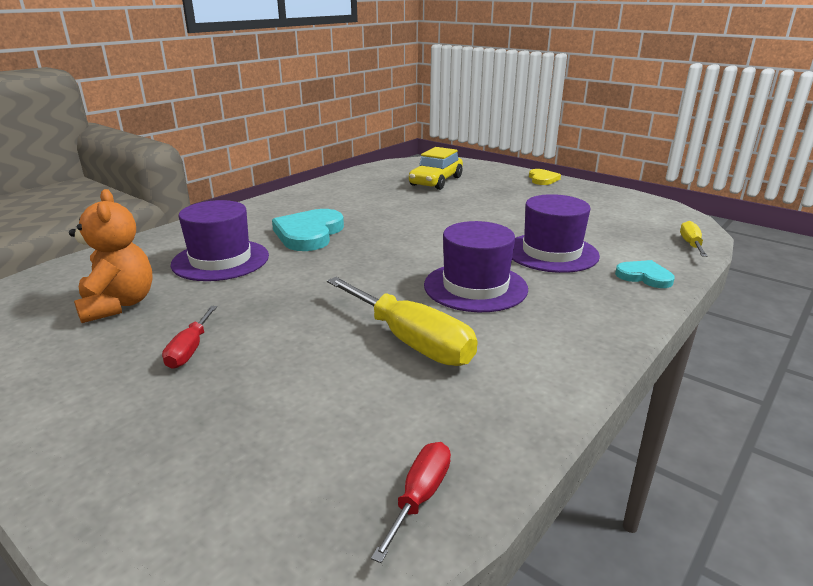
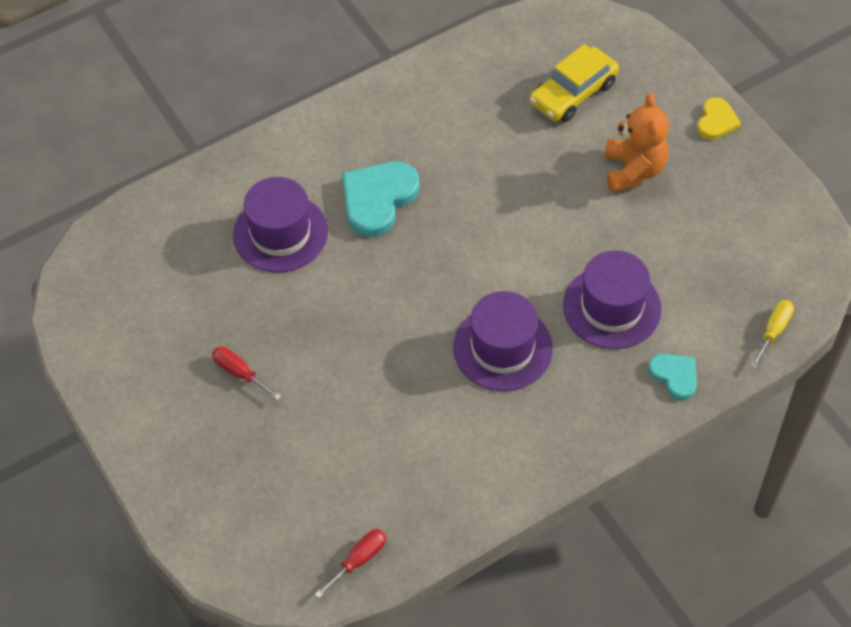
camera: 20 degrees right, 30 degrees up
orange teddy bear [69,189,153,323] -> orange teddy bear moved to [604,93,669,192]
red screwdriver [162,306,217,369] -> red screwdriver turned 105 degrees clockwise [212,346,281,400]
yellow screwdriver [327,277,478,366] -> none

